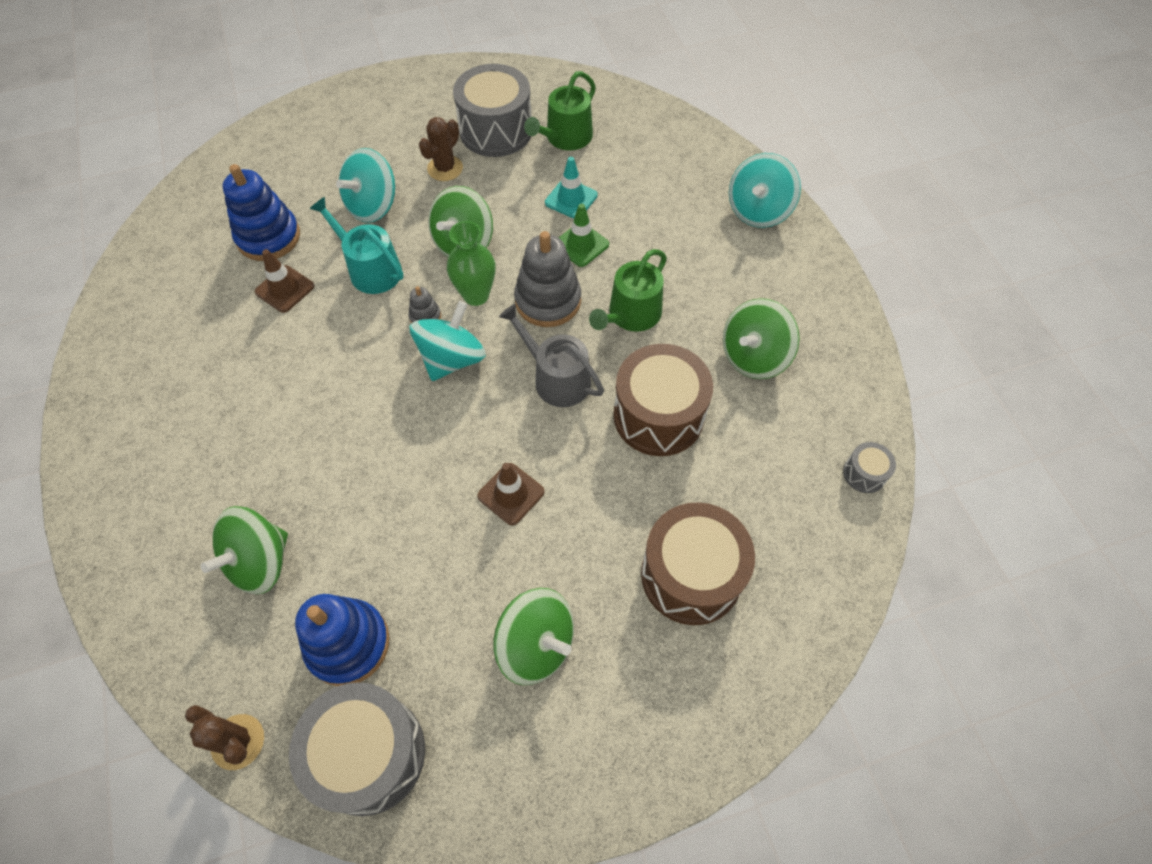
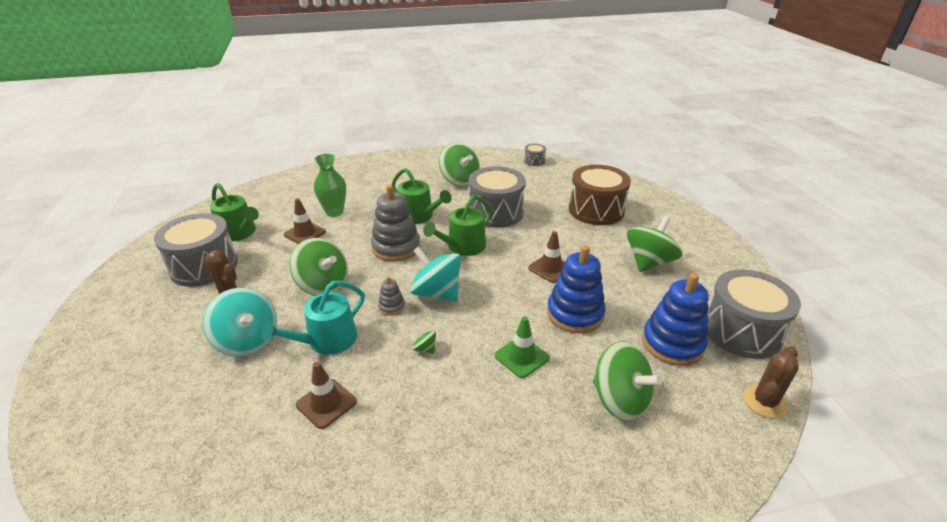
camera: 85 degrees left, 25 degrees down
blue stacking toy [222,164,300,261] -> blue stacking toy moved to [547,245,606,333]
green vase [447,221,496,306] -> green vase moved to [314,153,346,217]
grey watering can [499,304,604,407] -> green watering can [423,195,492,256]
turquoise traffic cone [545,157,598,219] -> brown traffic cone [284,198,326,244]
green traffic cone [559,203,609,267] -> green traffic cone moved to [495,316,550,378]
brown drum [613,344,713,456] -> grey drum [468,167,526,228]
turquoise spinning top [729,153,801,228] -> none
none -> green spinning top [413,328,436,353]

